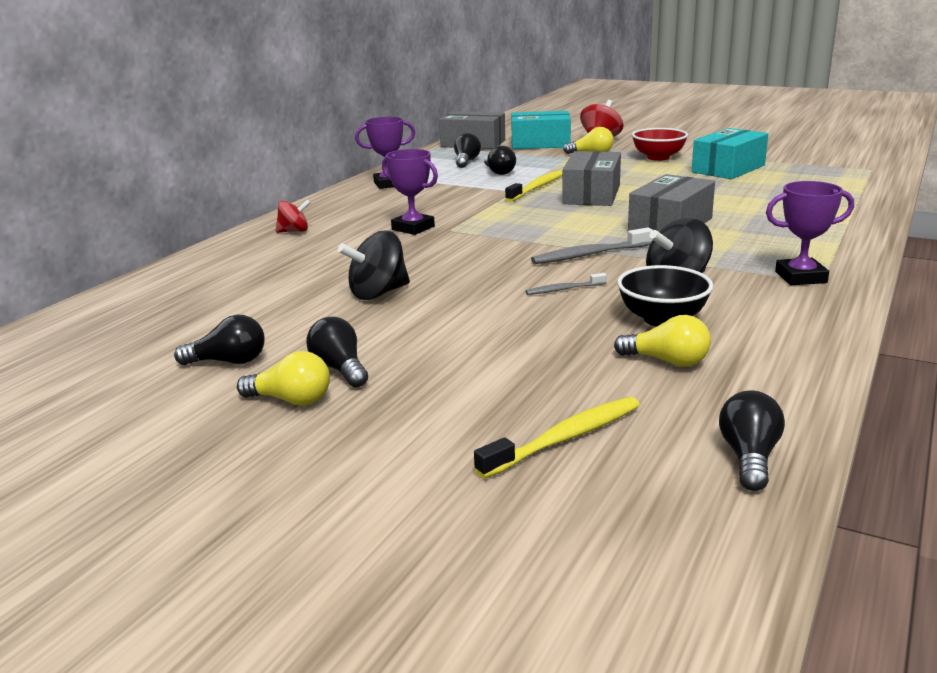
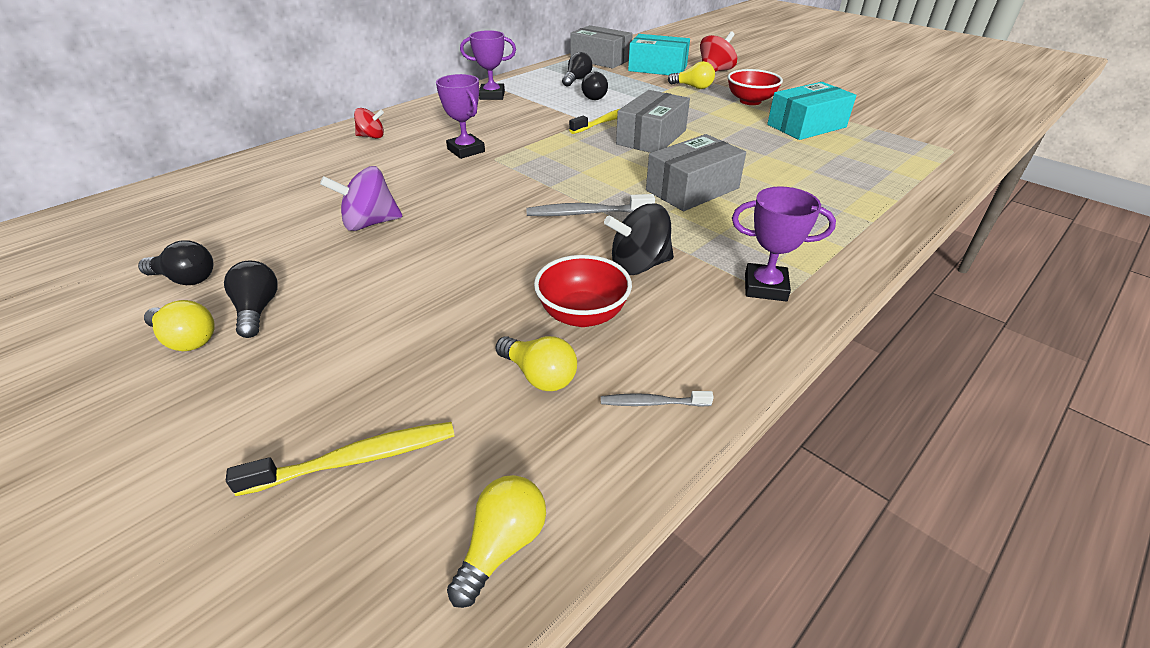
camera: 15 degrees right, 15 degrees up
black spinning top [338,230,410,300] -> purple spinning top [320,166,403,231]
grey toothbrush [526,273,607,295] -> grey toothbrush moved to [601,391,714,407]
black bowl [617,265,713,327] -> red bowl [534,255,632,327]
black light bulb [719,390,785,491] -> yellow light bulb [447,475,546,608]

